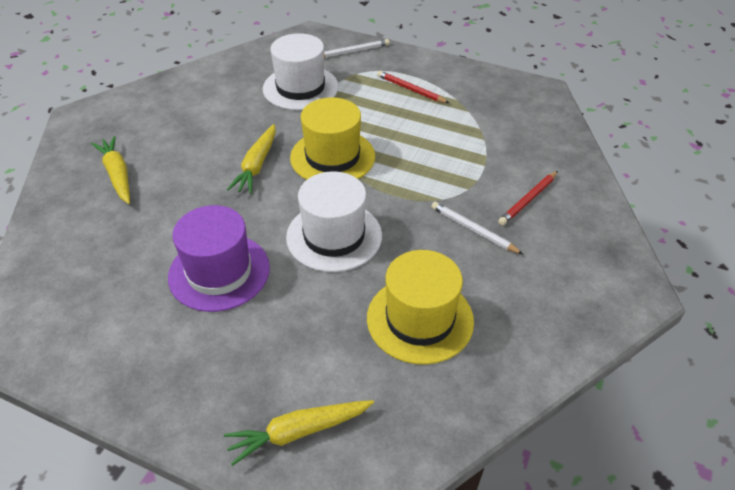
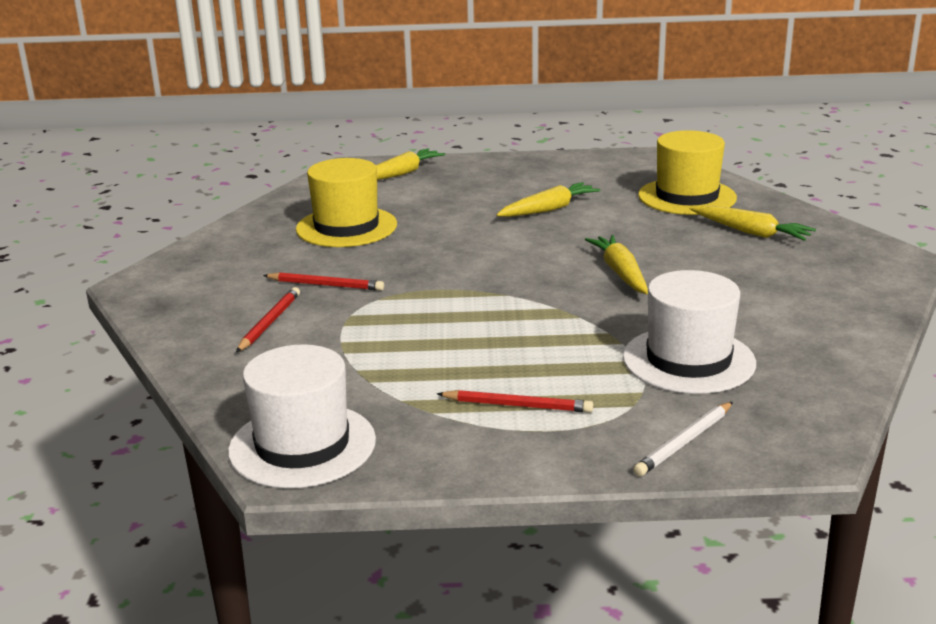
camera: 155 degrees right, 20 degrees down
purple hat [168,205,270,312] -> yellow carrot [496,182,601,217]
white hat [286,171,382,272] -> white hat moved to [228,344,376,488]
yellow hat [290,97,375,180] -> yellow hat moved to [638,130,737,215]
white pencil [431,202,523,254] -> red pencil [263,272,384,291]

